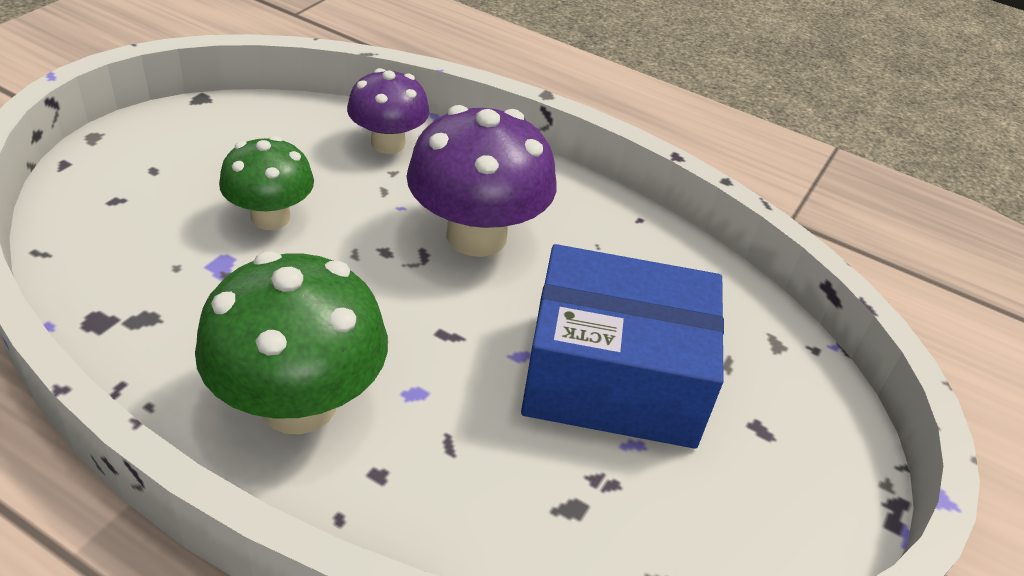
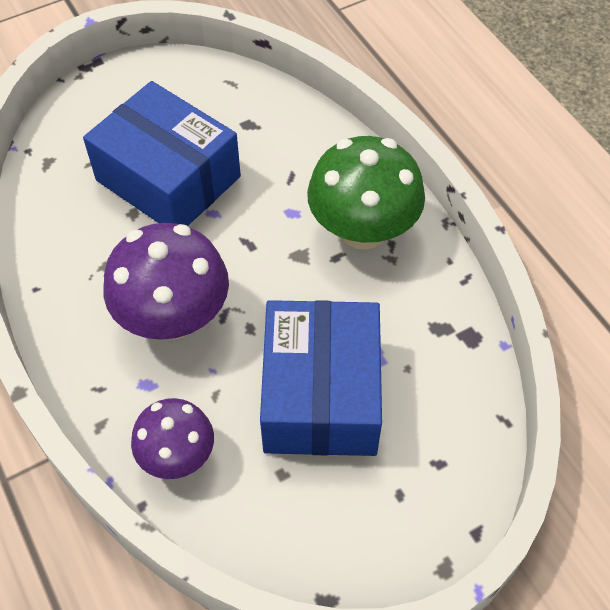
camera: 145 degrees left, 15 degrees up
green mushroom [219,136,314,230] -> blue box [260,300,382,456]

